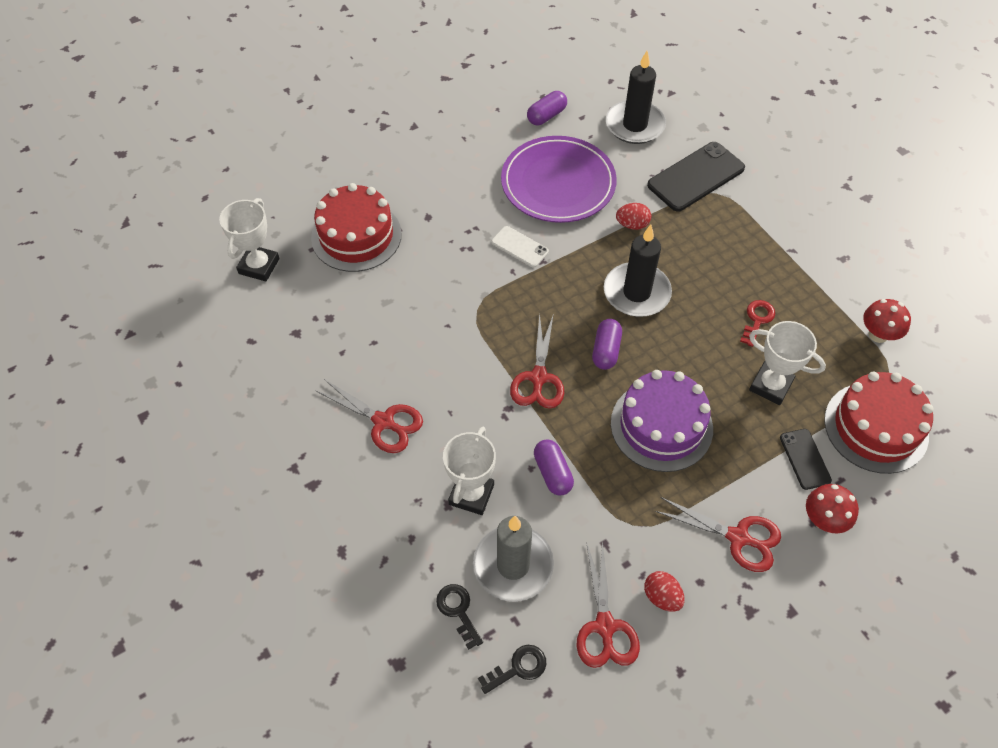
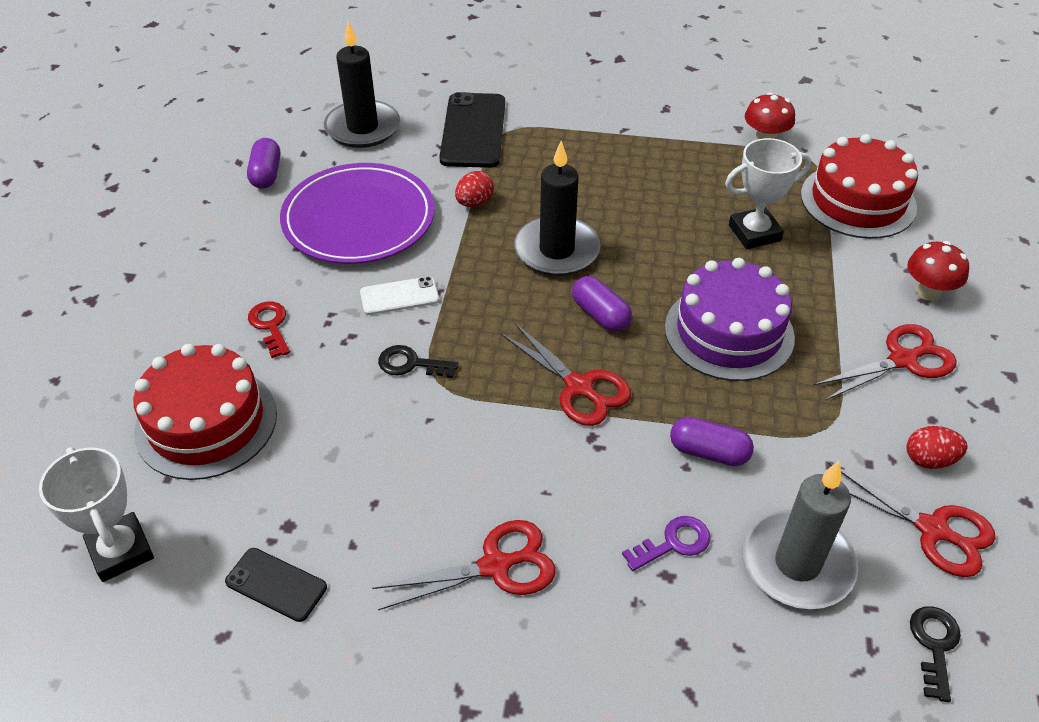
camera: 50 degrees left, 10 degrees down
black key [436,584,483,650] -> black key moved to [378,345,459,378]
white trophy [443,427,496,515] -> purple key [622,516,711,571]
red key [740,300,775,347] -> red key moved to [248,301,290,358]
black phone [780,429,832,490] -> black phone moved to [225,548,327,622]

